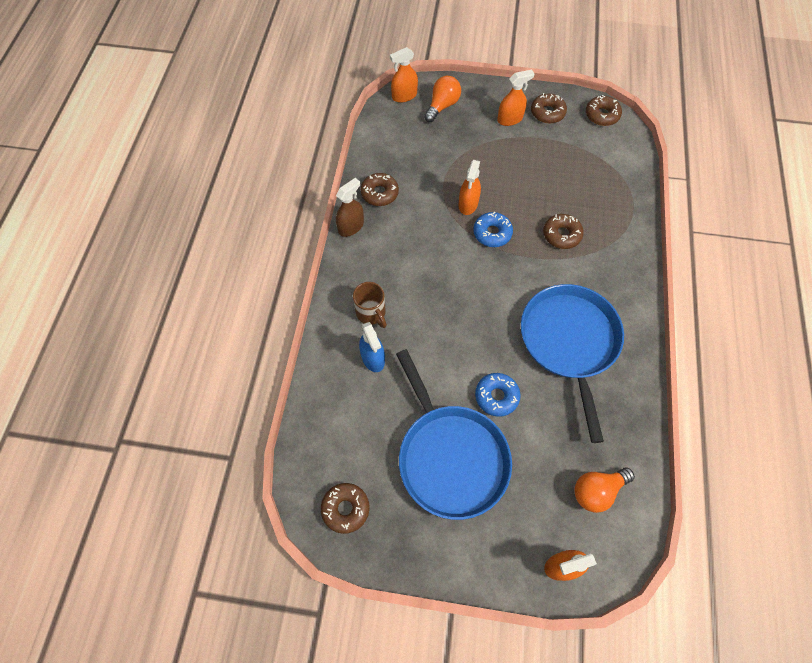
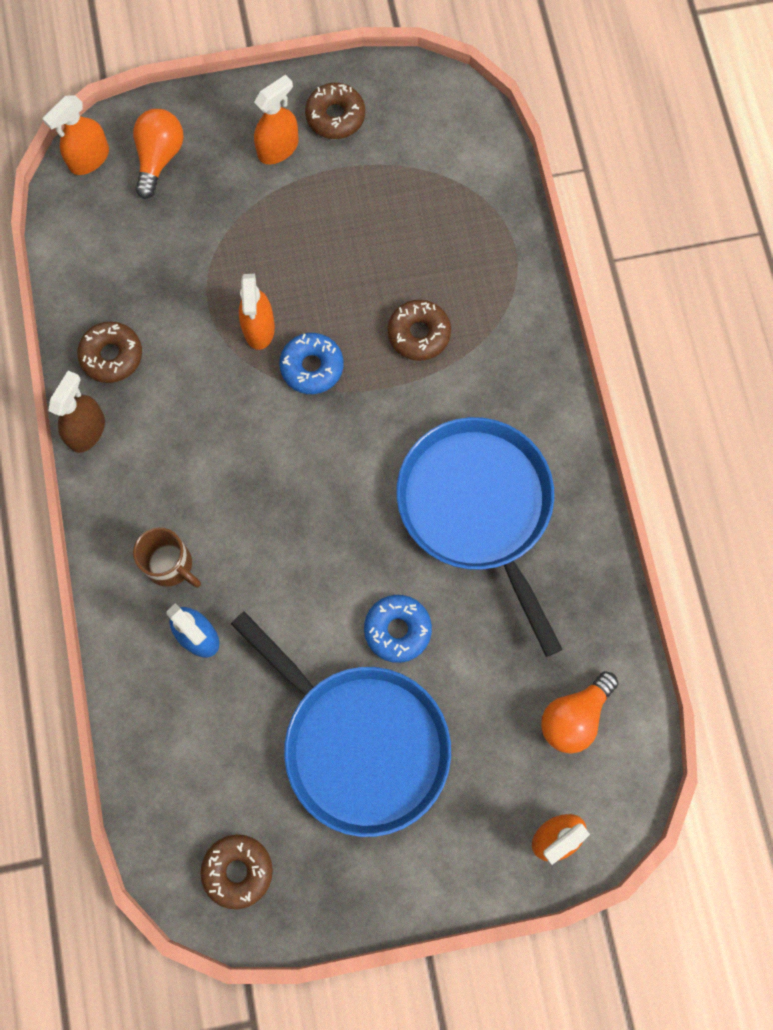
camera: 20 degrees left, 10 degrees up
brown donut [586,95,622,126] -> none

